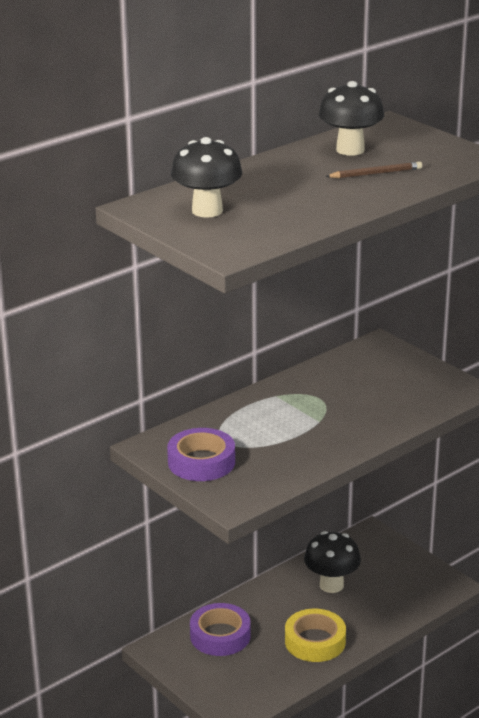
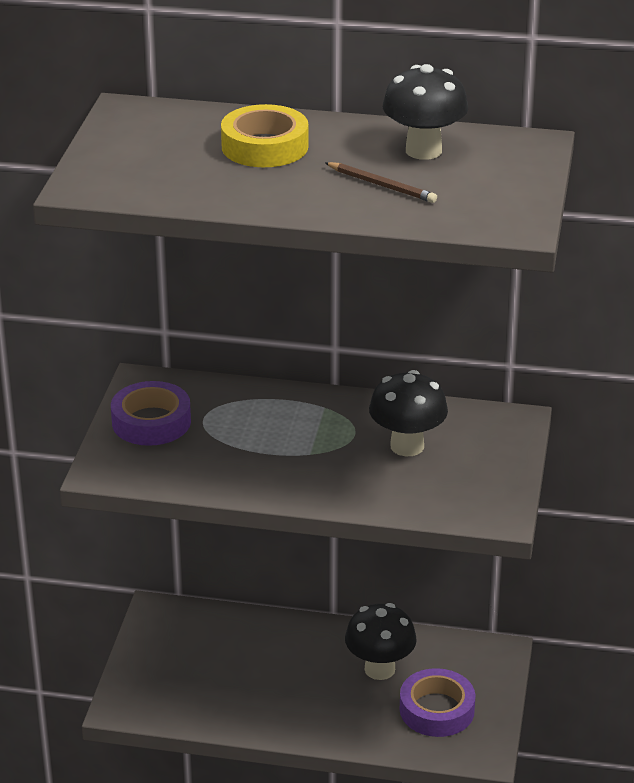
camera: 50 degrees right, 5 degrees up
black mushroom [171,137,242,218] -> black mushroom moved to [369,370,448,456]
purple tape [190,603,251,656] -> purple tape moved to [400,668,476,737]
yellow tape [285,609,346,662] -> yellow tape moved to [221,104,308,167]

